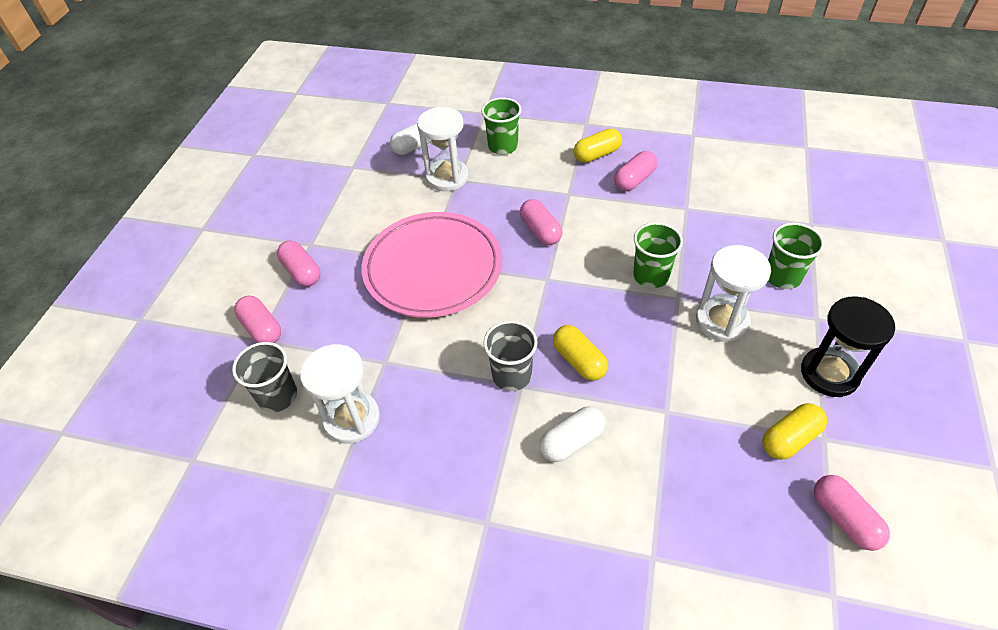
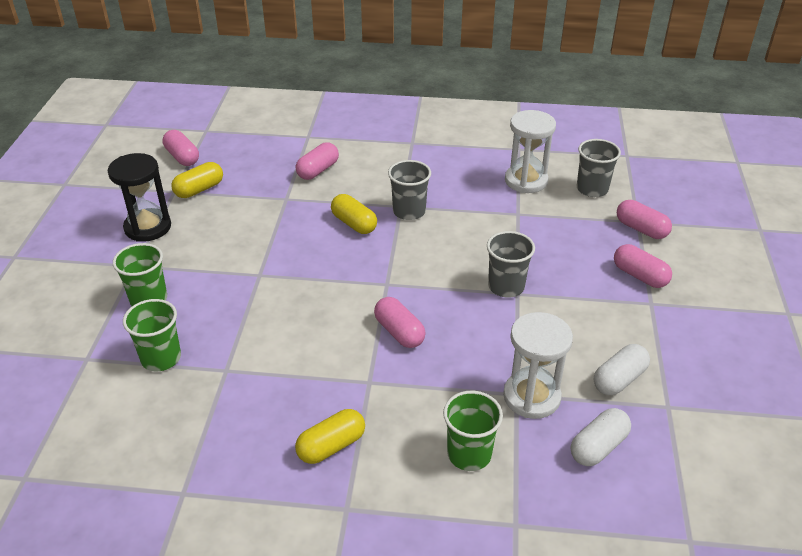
camera: 170 degrees right, 10 degrees down
pink plate [362,212,502,318] -> grey cup [487,231,535,297]
white capsule [539,406,605,462] -> white capsule moved to [594,344,650,395]
pink capsule [614,151,658,191] -> pink capsule moved to [296,142,339,180]
green cup [633,222,683,288] -> green cup moved to [123,299,181,371]
white hourglass [696,245,771,342] -> none

